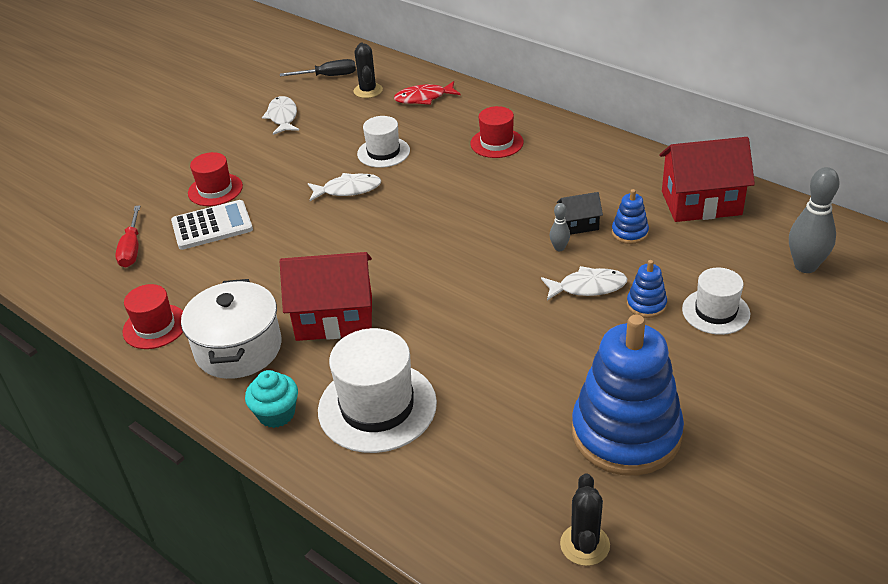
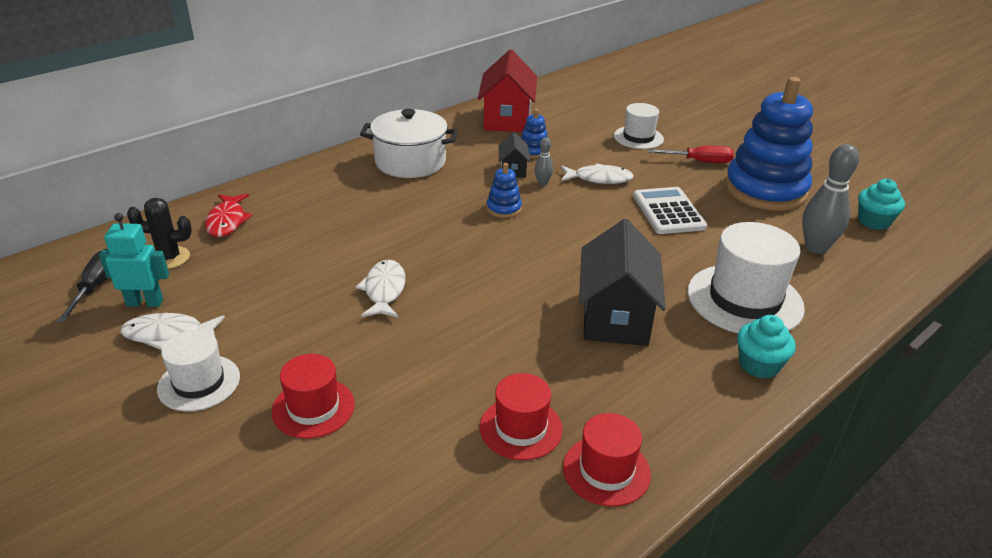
camera: 85 degrees left, 5 degrees down
red screwdriver [115,205,140,267] -> red screwdriver moved to [648,146,734,163]
white calculator [171,200,253,250] -> white calculator moved to [633,187,707,234]
white pot [181,279,282,379] -> white pot moved to [360,109,458,178]
red house [280,252,372,341] -> black house [579,219,666,346]
white hat [357,116,410,168] -> white hat moved to [157,330,240,412]
red hat [471,106,524,158] -> red hat moved to [480,373,563,460]
white fish [541,266,627,300] -> white fish turned 90 degrees clockwise [561,163,634,184]
black cactus [560,473,610,566] -> turquoise cupcake [858,179,905,230]
blue stacking toy [627,260,667,318] -> blue stacking toy moved to [486,163,522,218]
grey bowling pin [789,167,840,273] -> grey bowling pin moved to [802,144,859,254]
none -> turquoise robot [99,213,169,307]

